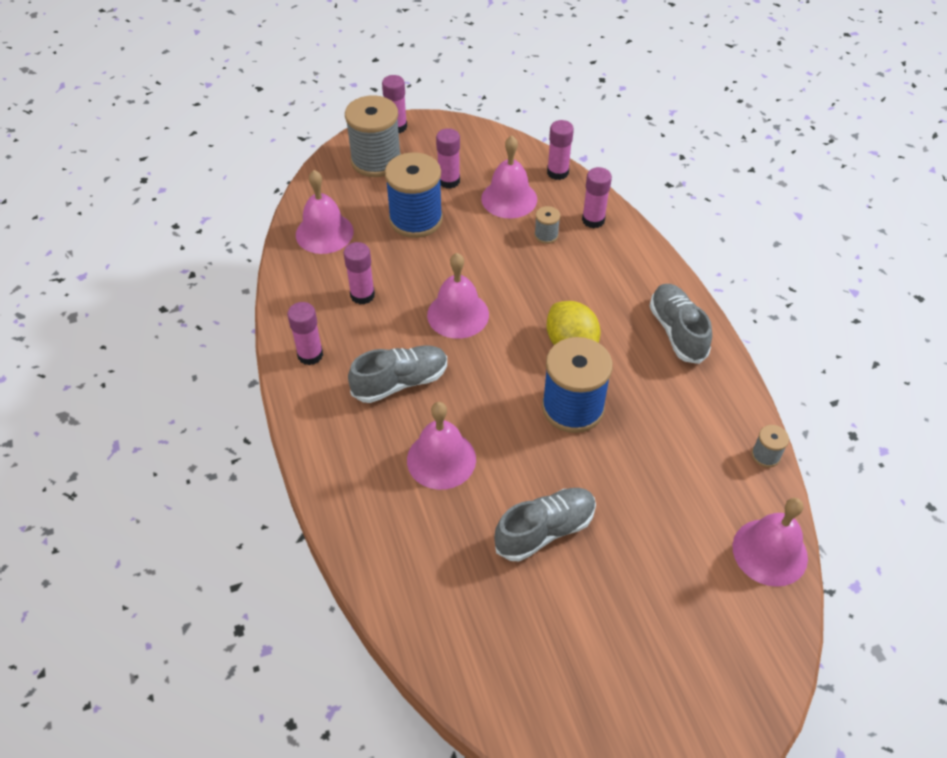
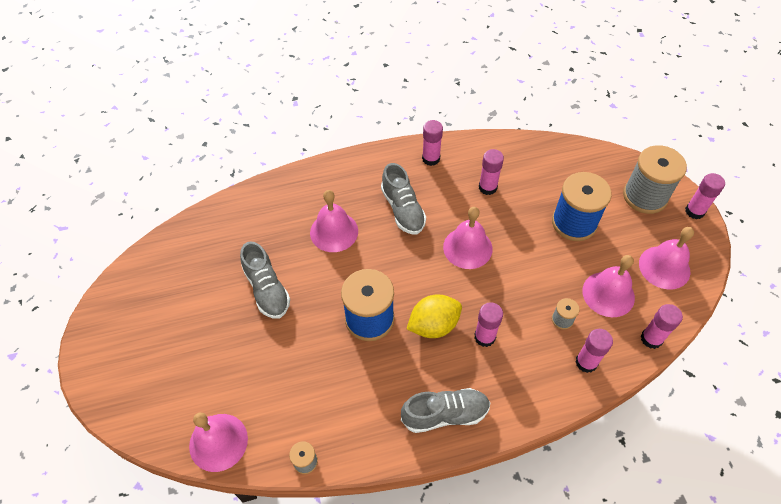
camera: 95 degrees right, 5 degrees up
pink bell [296,170,354,254] -> pink bell moved to [639,227,694,289]
pink glue stick [436,128,460,189] -> pink glue stick moved to [474,302,503,347]

